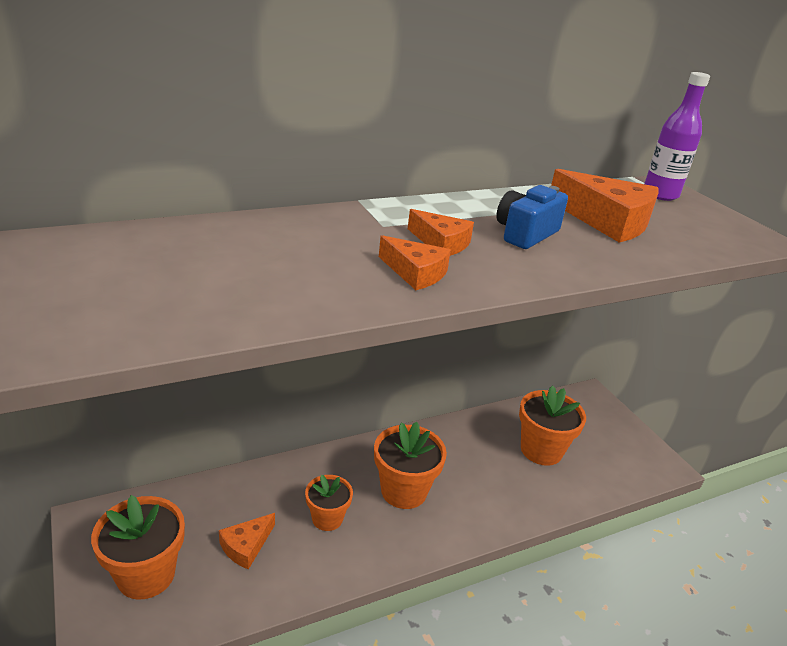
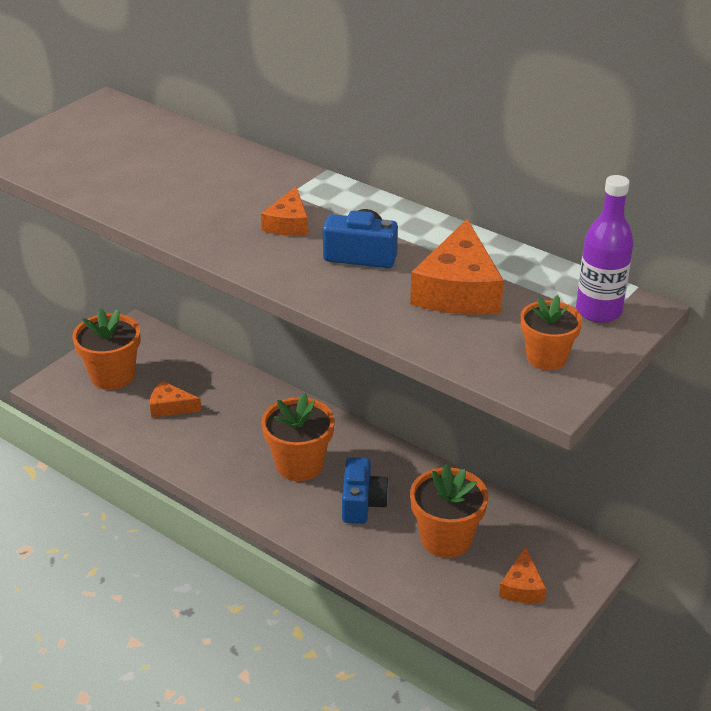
camera: 65 degrees right, 5 degrees up
orange flower pot [305,474,353,531] -> orange flower pot moved to [521,295,582,370]
orange cheese [379,235,451,290] -> orange cheese moved to [499,546,546,603]
none -> blue camera [342,457,389,524]

